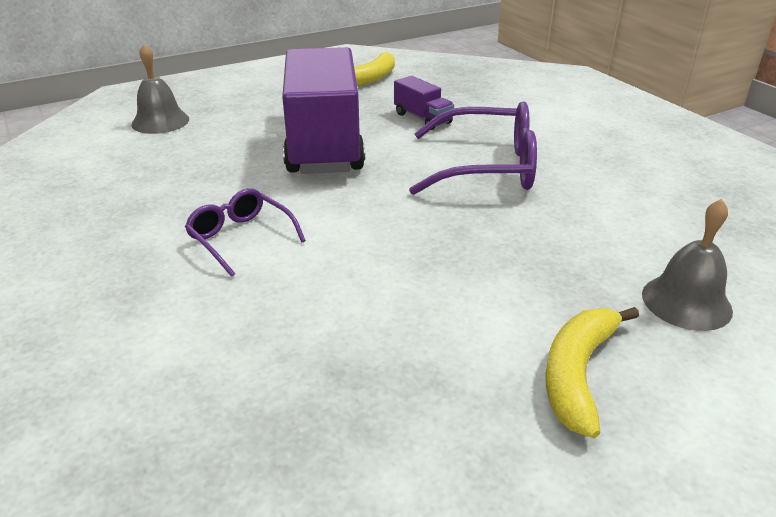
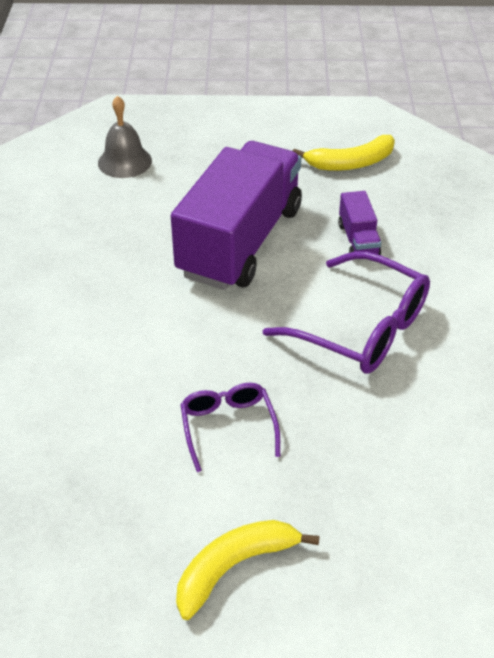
camera: 30 degrees right, 10 degrees up
purple glasses [185,188,306,277] -> purple glasses moved to [180,383,280,472]
grey bell [642,199,733,331] -> none

